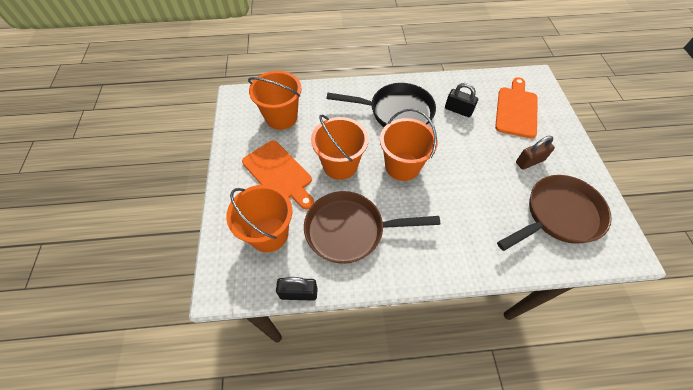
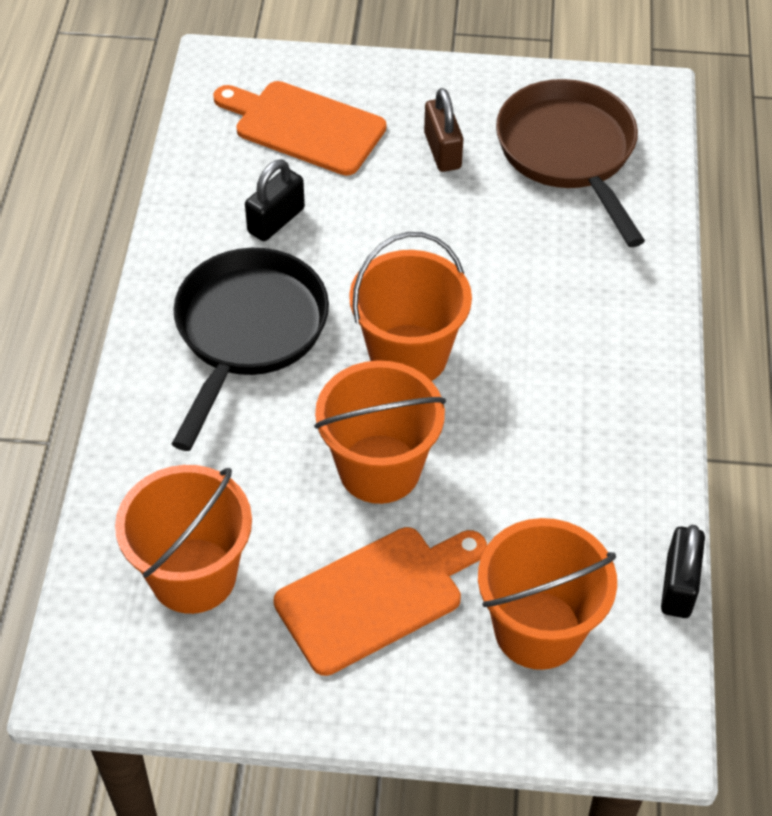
camera: 80 degrees left, 5 degrees down
brown pan [304,191,440,264] -> none

